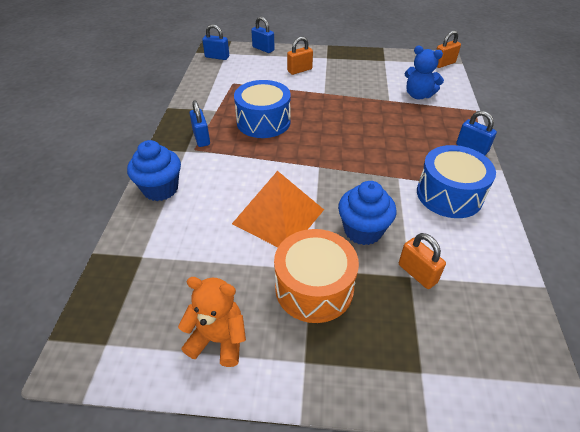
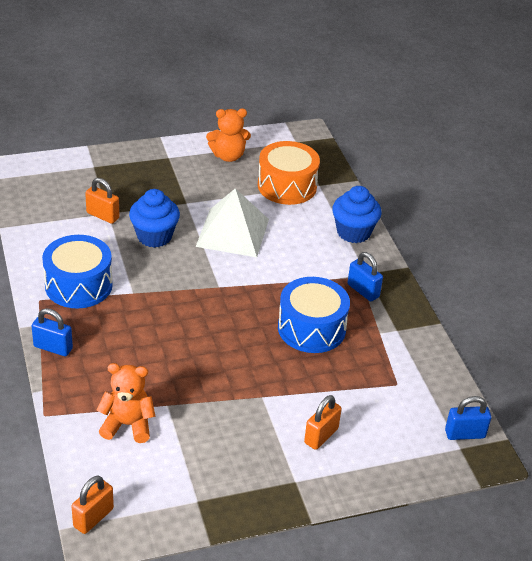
camera: 155 degrees right, 5 degrees down
orange pyramid [232,171,324,247] -> white pyramid [196,188,269,257]
blue padlock [251,16,275,53] -> none
orange drum [274,229,359,323] -> orange drum moved to [258,141,320,205]
blue teddy bear [405,46,444,99] -> orange teddy bear [97,363,156,443]

